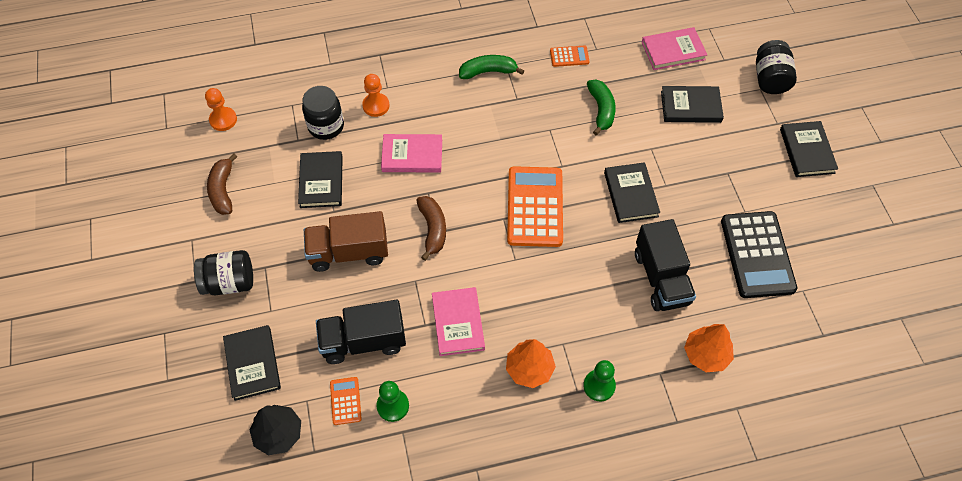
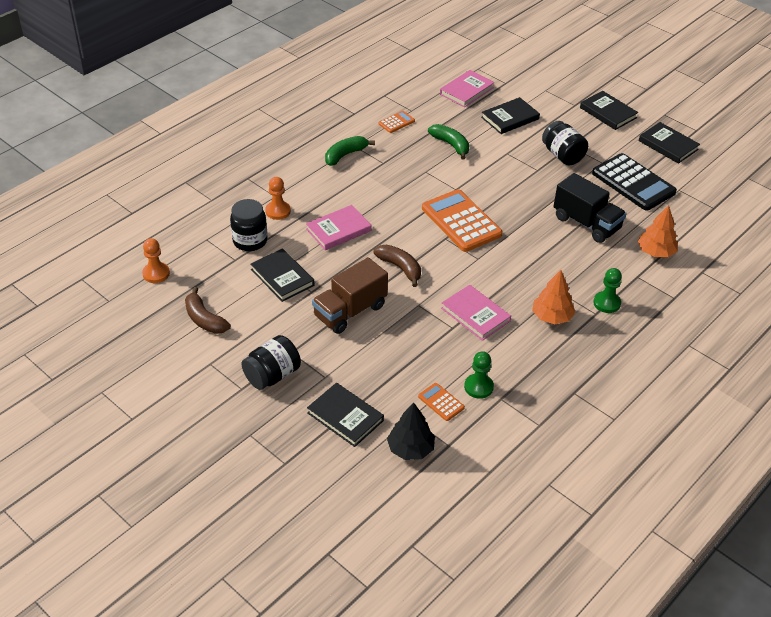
camera: 35 degrees left, 15 degrees down
black truck [316,300,406,364] -> none
black book [604,162,660,223] -> black book moved to [639,122,700,164]
black jar [756,40,797,94] -> black jar moved to [542,121,588,165]

